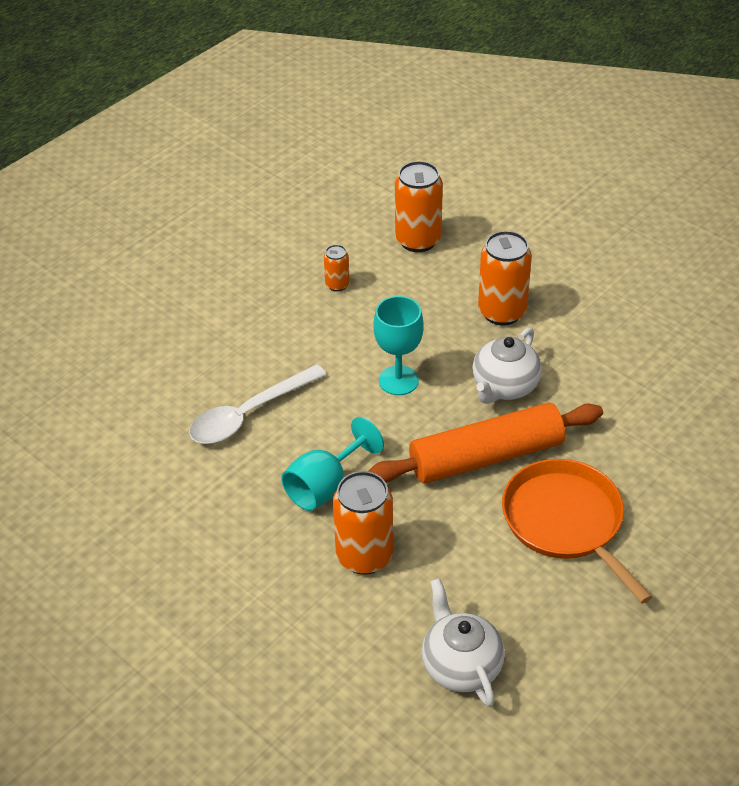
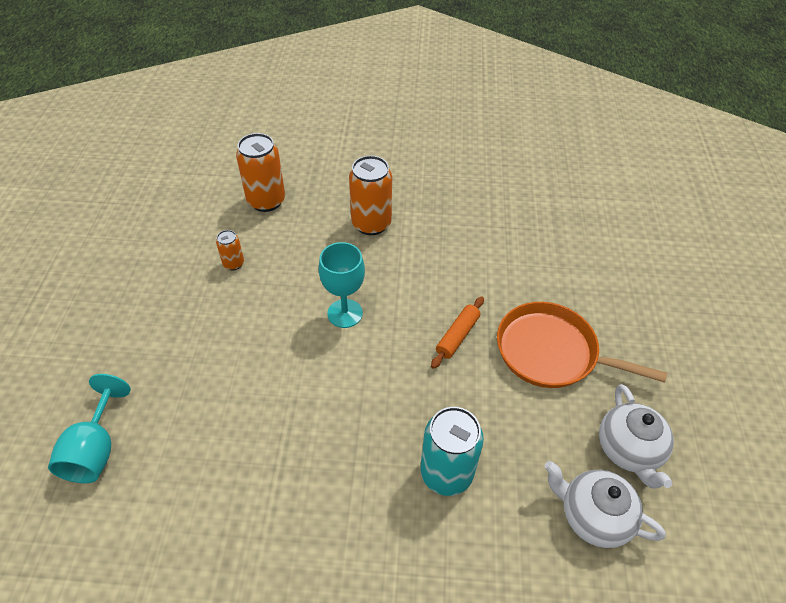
camera: 40 degrees left, 5 degrees up
white spoon [189,364,327,444] -> none
turquoise goblet [281,417,384,511] -> turquoise goblet moved to [48,374,131,483]
orange can [333,471,393,575] -> turquoise can [420,407,484,496]
orange rolling pin [368,402,603,484] -> orange rolling pin [431,296,484,369], size x0.48
white teapot [472,328,542,404] -> white teapot moved to [599,384,674,489]

